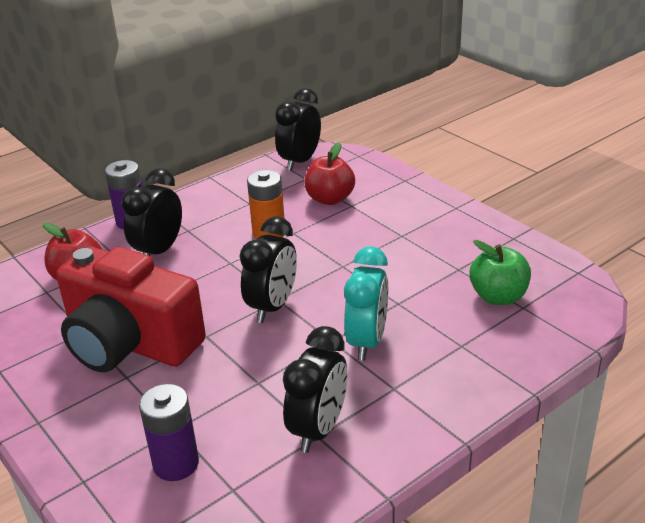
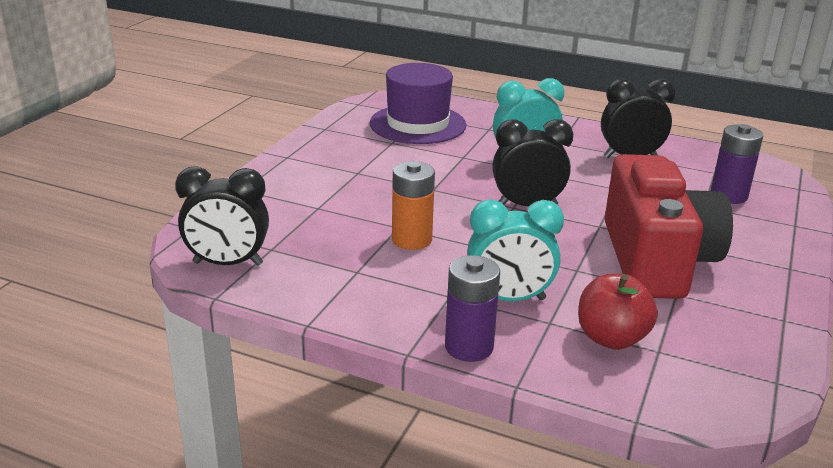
camera: 120 degrees left, 5 degrees down
black clock [121,168,182,256] -> turquoise clock [467,199,564,301]
red apple [305,142,355,205] -> none
green apple [469,240,531,305] -> purple hat [370,63,466,144]

